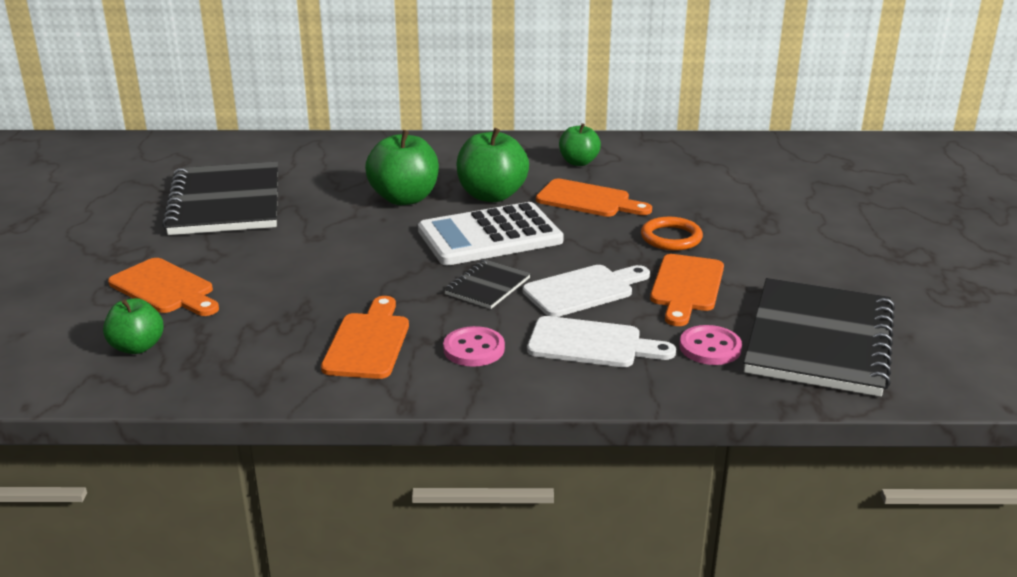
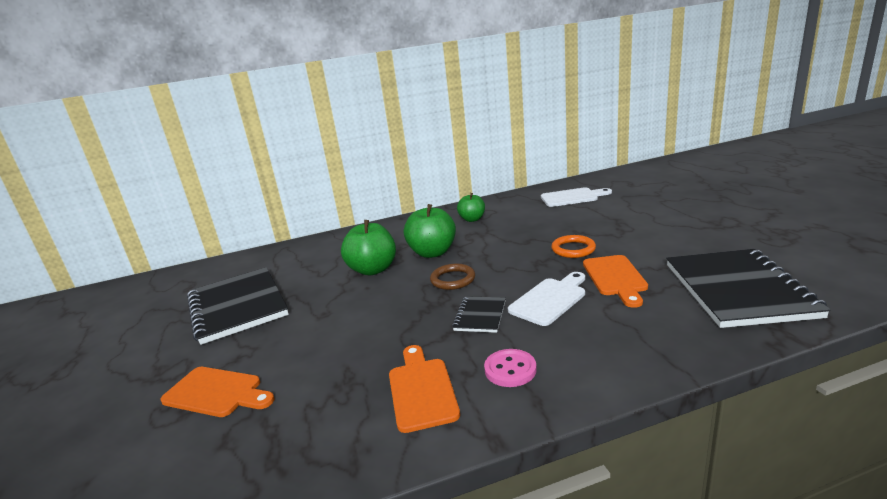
camera: 15 degrees left, 5 degrees down
green apple [103,298,164,354] -> none
white calculator [418,202,564,265] -> brown ring [430,264,475,290]
white cutting board [527,316,676,367] -> white cutting board moved to [541,187,612,207]
orange cutting board [536,179,652,217] -> none
pink button [680,325,742,365] -> none

